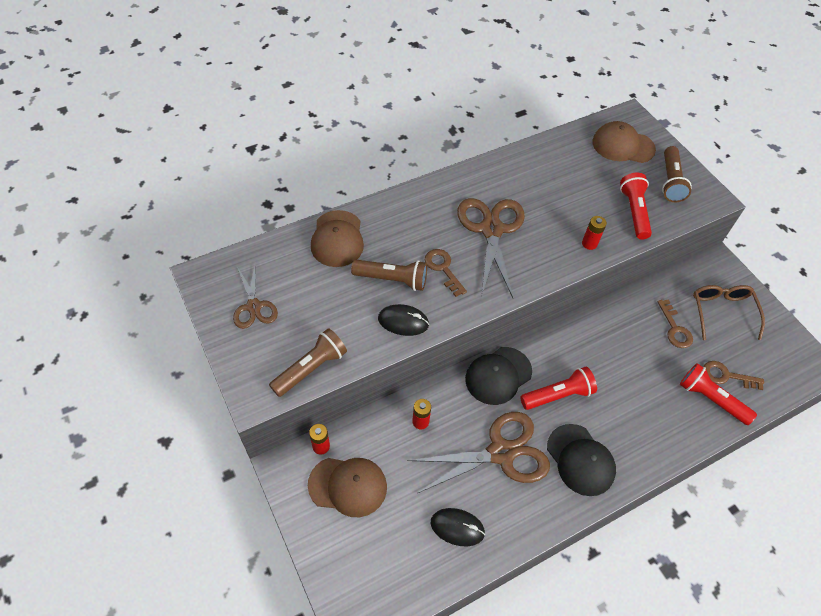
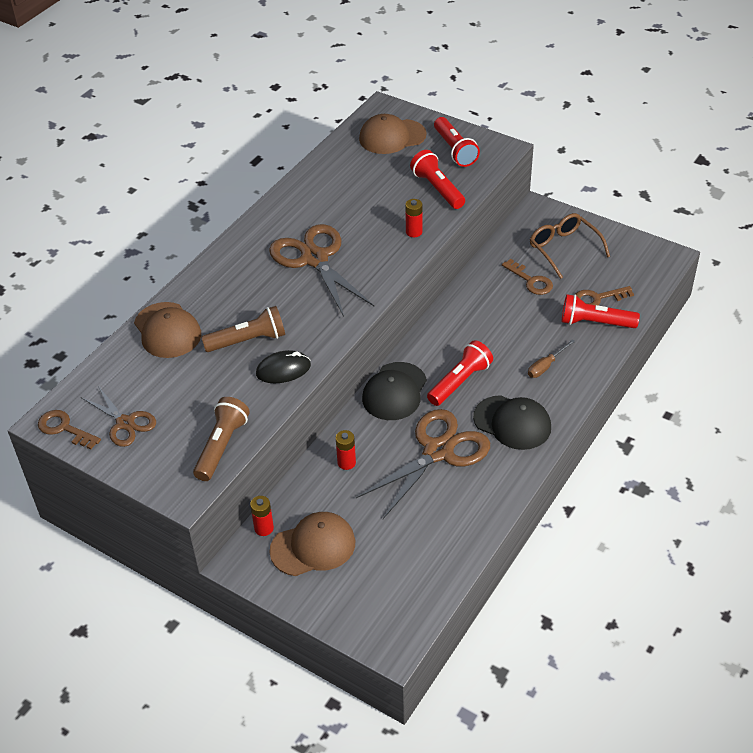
camera: 25 degrees left, 10 degrees down
brown key [425,249,467,297] -> brown key moved to [38,410,101,450]
black mouse [431,508,485,547] -> none
brown flashlight [662,146,692,202] -> red flashlight [434,117,480,167]
none -> brown screwdriver [528,339,575,378]

